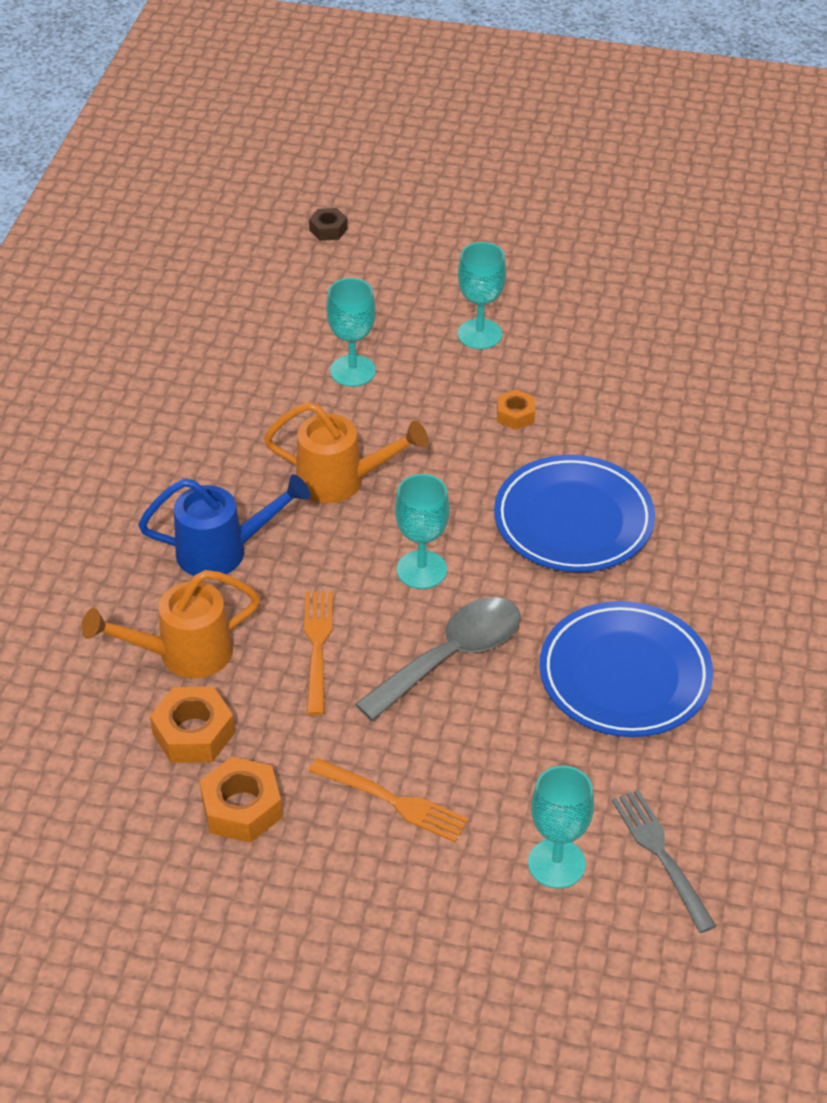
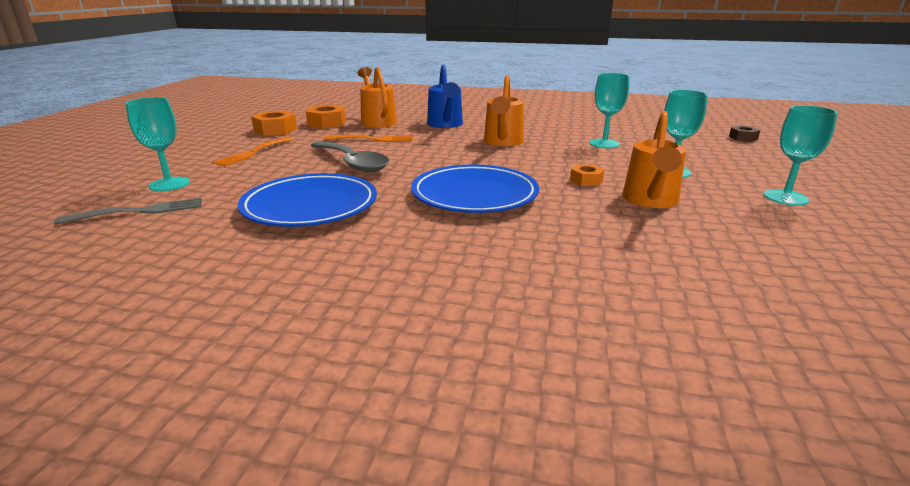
camera: 90 degrees right, 20 degrees down
turquoise goblet [395,474,449,589] -> turquoise goblet moved to [764,105,838,206]
none -> orange watering can [622,111,686,208]

